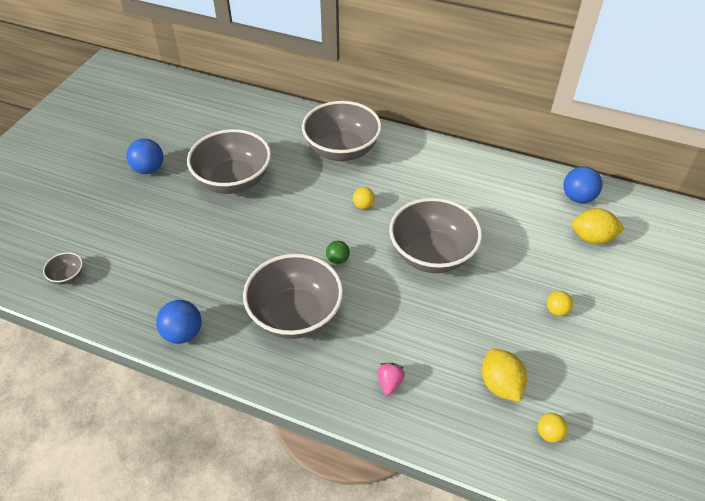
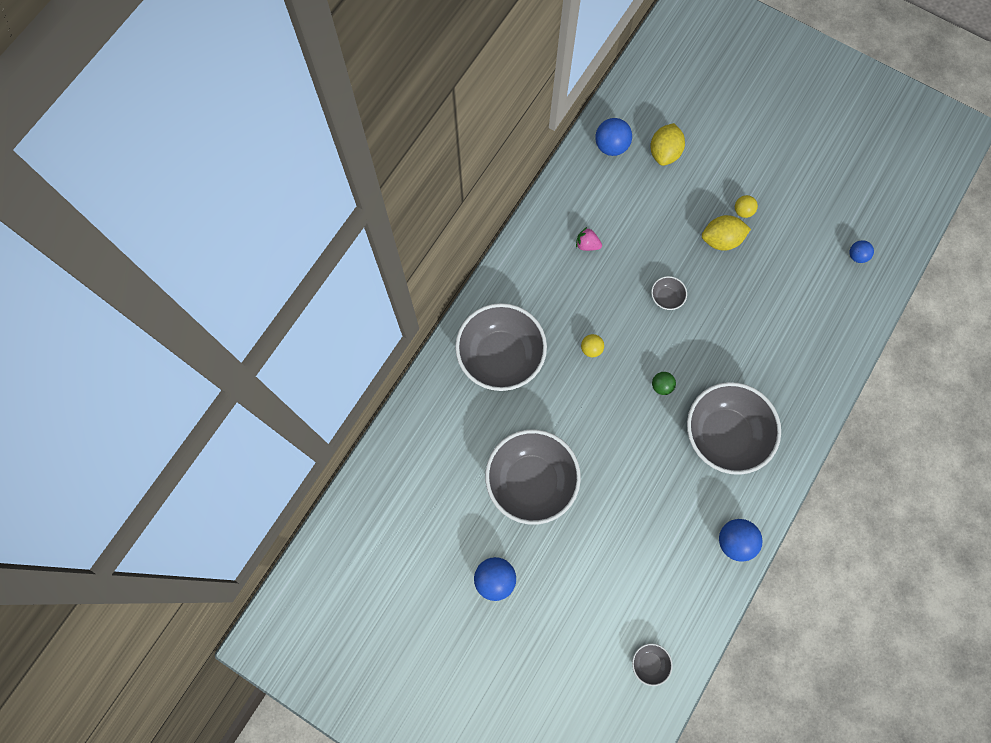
camera: 80 degrees left, 25 degrees up
pink strawberry [377,363,405,395] -> pink strawberry moved to [576,227,602,251]
grey bowl [389,198,482,273] -> grey bowl [651,276,687,310], size x0.41
yellow lemon [482,349,527,402] -> yellow lemon moved to [702,215,751,251]
yellow ball [538,413,568,443] -> blue ball [850,240,874,263]

